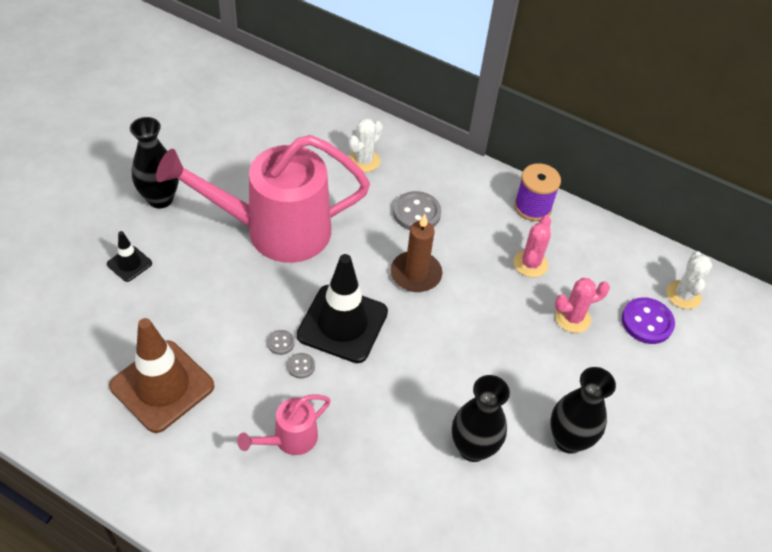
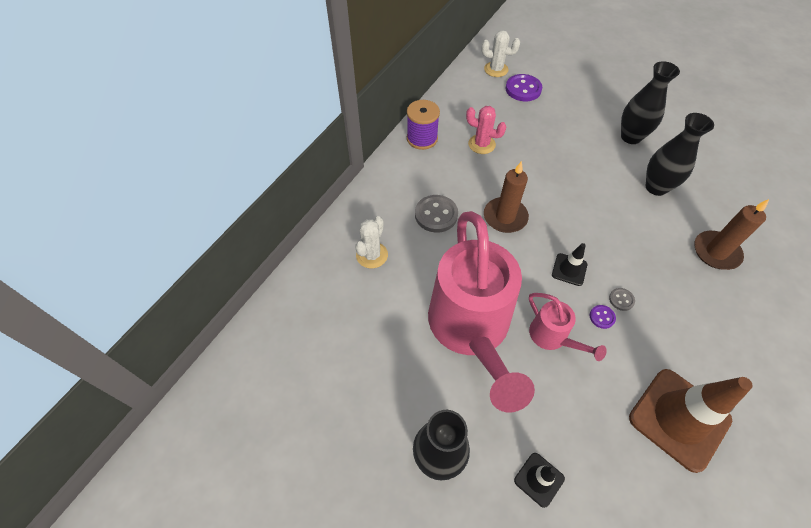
camera: 85 degrees left, 5 degrees up
pink watering can [237,395,331,455] -> pink watering can moved to [529,293,607,361]
grey button [267,330,295,355] -> purple button [590,305,616,329]
black traffic cone [297,254,388,363] -> black traffic cone [552,243,587,286], size x0.47
white cactus [349,118,383,172] -> white cactus turned 75 degrees clockwise [355,216,388,268]
pink cactus [555,278,610,333] -> none
none -> brown candle [694,199,769,270]

